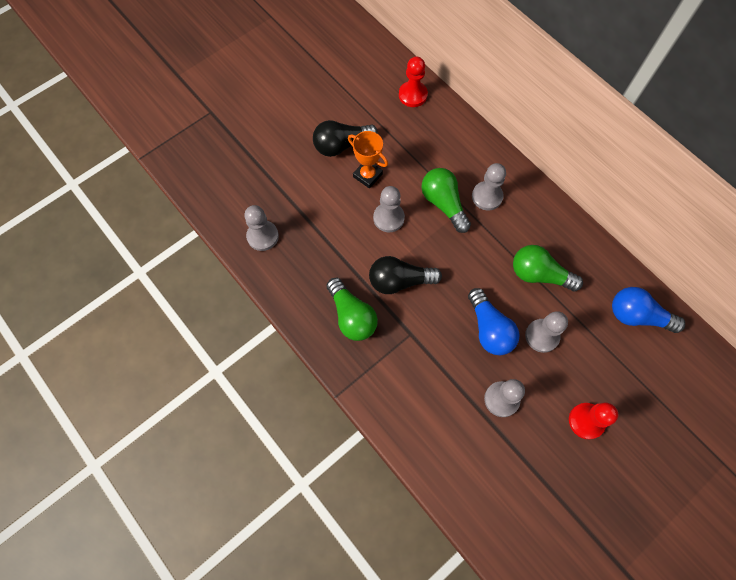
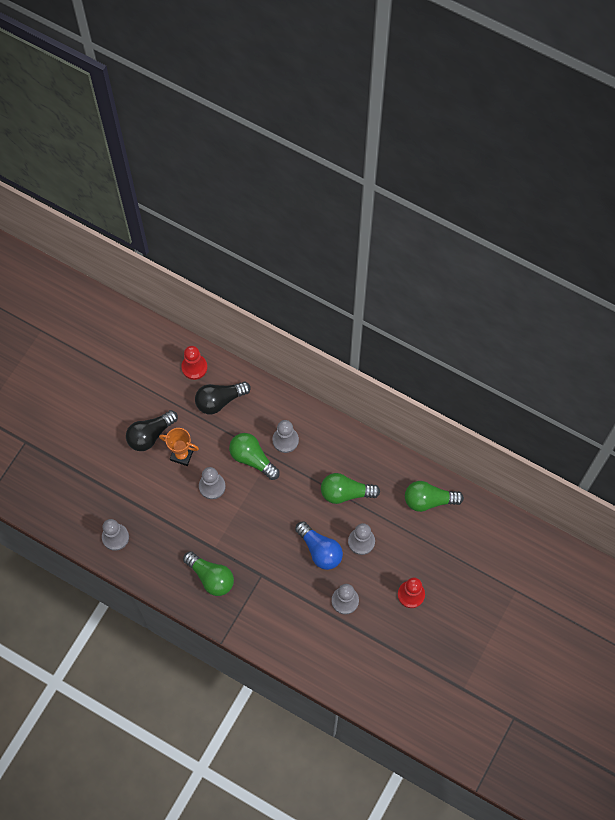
camera: 20 degrees left, 0 degrees up
black light bulb [369,256,442,294] -> black light bulb moved to [195,381,251,414]
blue light bulb [612,287,685,333] -> green light bulb [405,481,464,512]

